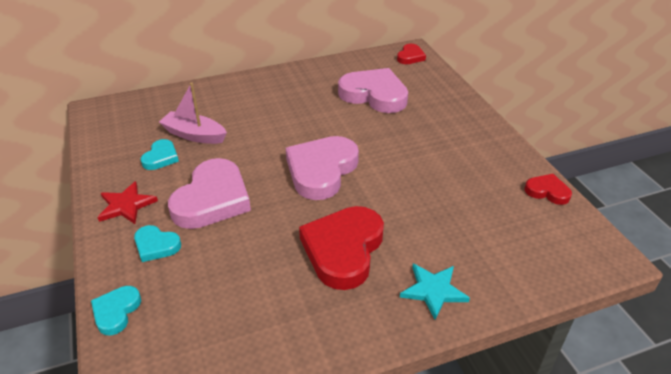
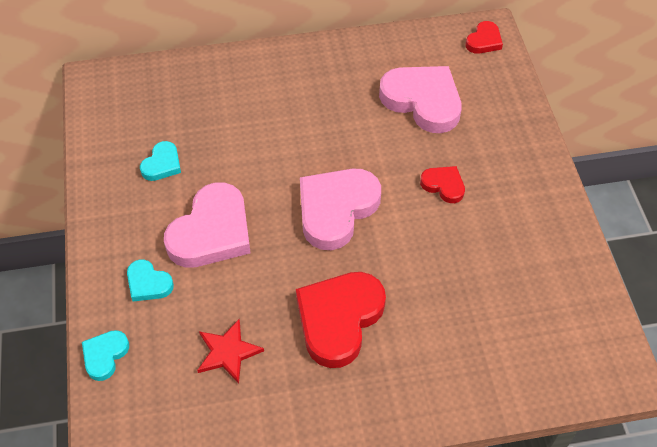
camera: 10 degrees right, 15 degrees up
red star [97,181,158,224] -> red star moved to [197,319,264,384]
pink boat [159,83,227,144] -> none
turquoise star [400,263,470,320] -> none
red heart [525,174,572,205] -> red heart moved to [420,166,465,203]

